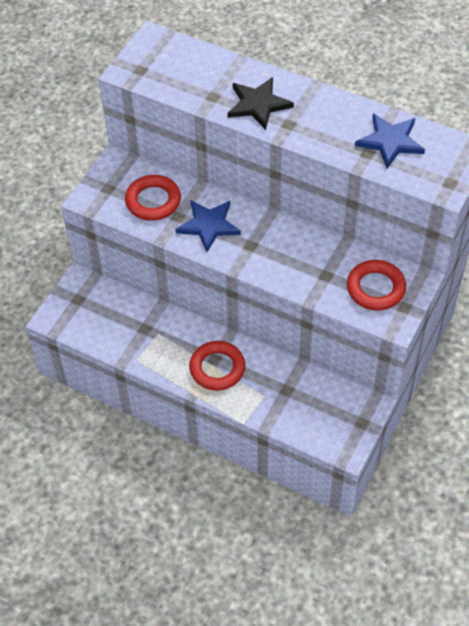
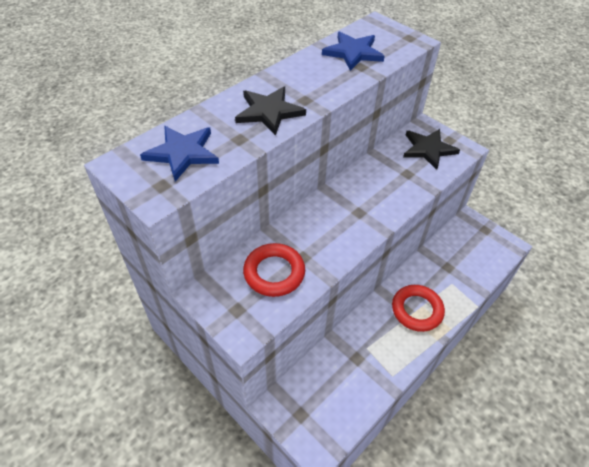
camera: 75 degrees left, 5 degrees down
blue star [175,200,241,252] -> blue star moved to [140,126,219,182]
red ring [347,260,406,310] -> black star [403,129,460,170]

